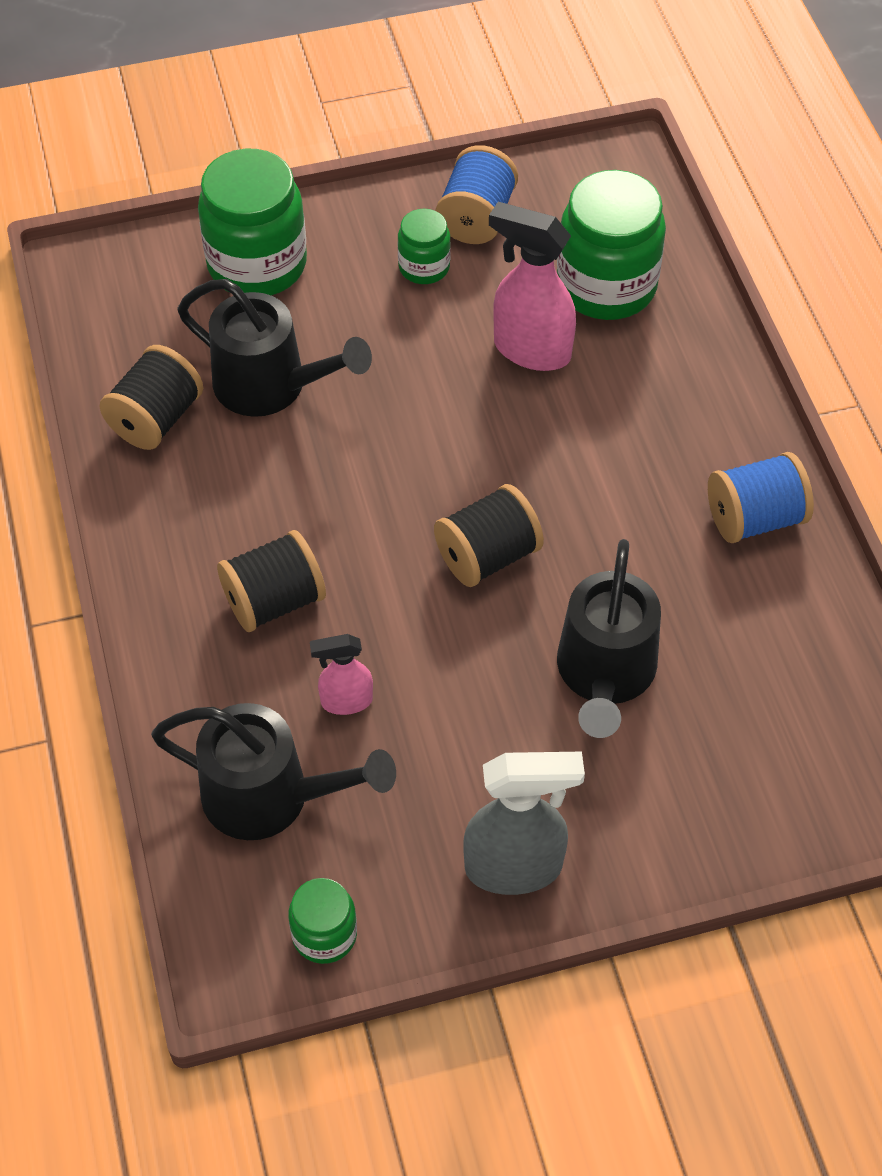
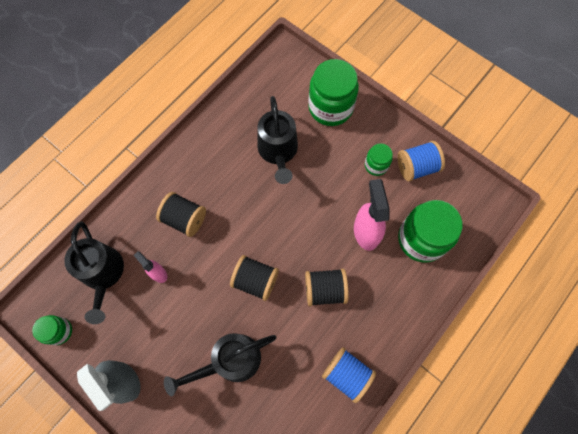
camera: 55 degrees right, 15 degrees up
black spool [100,345,203,450] -> black spool moved to [305,269,349,307]

